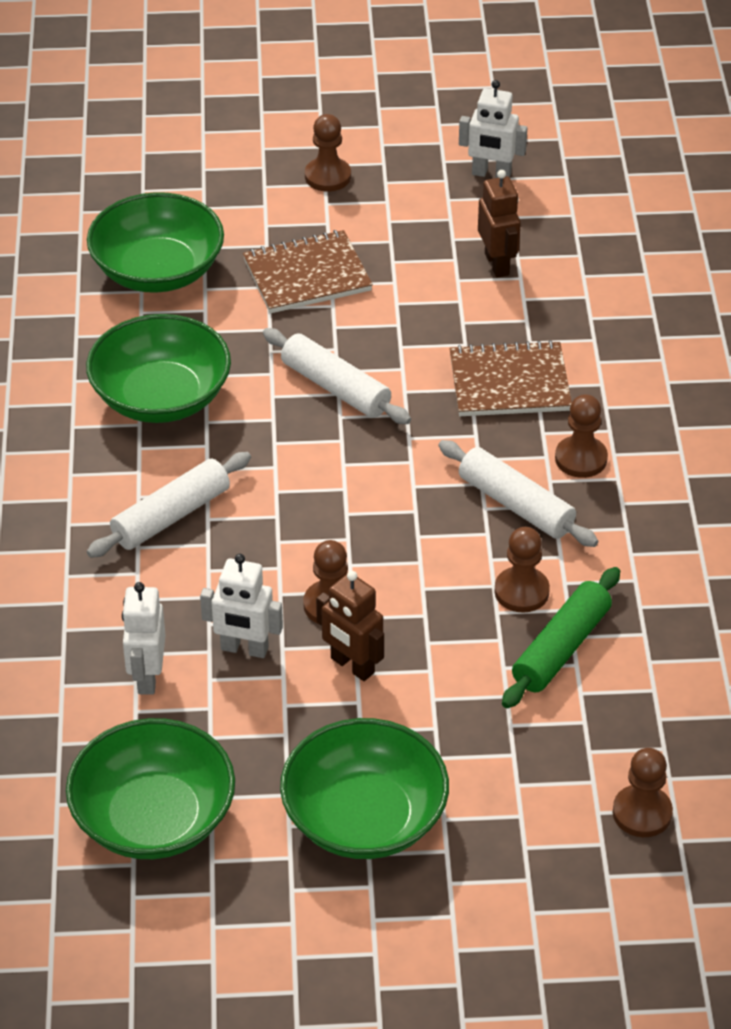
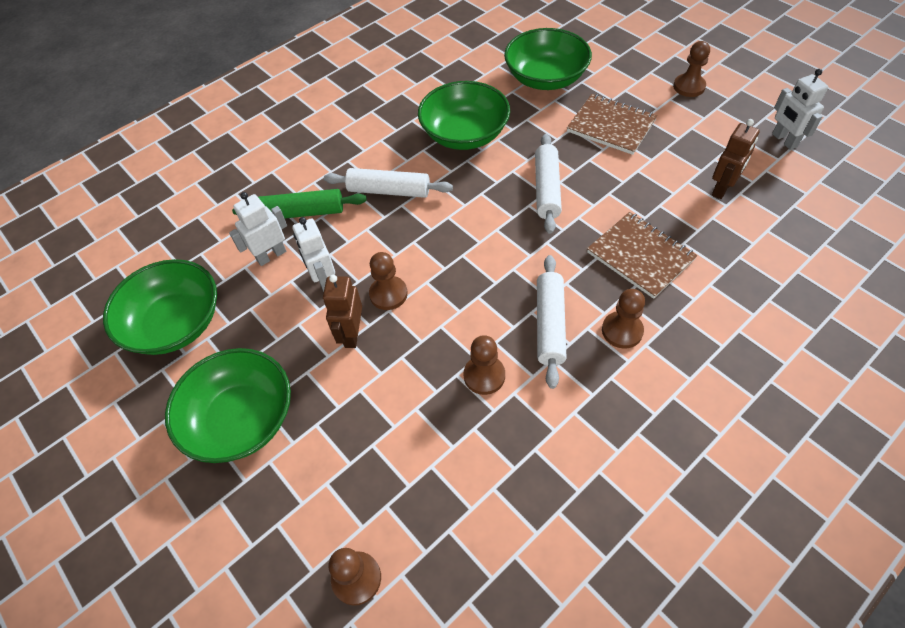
camera: 55 degrees right, 10 degrees up
green rolling pin [502,567,620,708] -> green rolling pin moved to [232,189,367,219]

